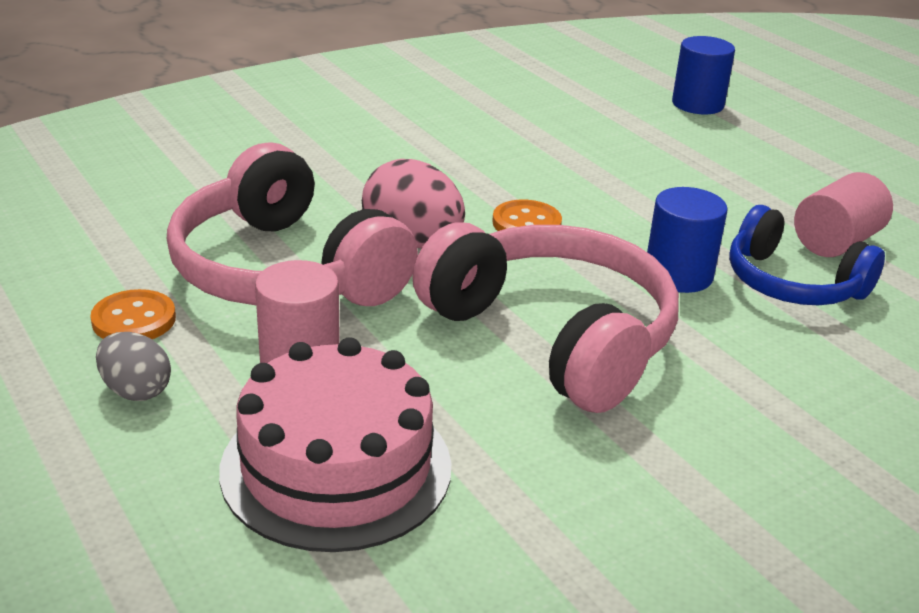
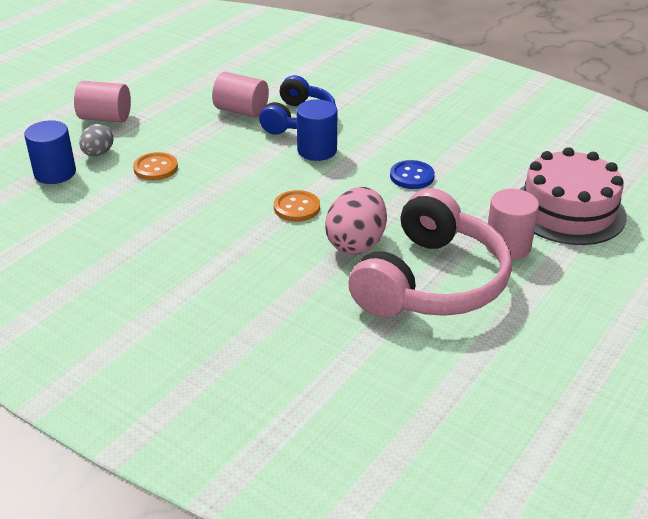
camera: 110 degrees left, 5 degrees up
orange button [90,289,176,339] -> orange button moved to [133,152,178,181]
grey egg [96,332,171,401] -> grey egg moved to [79,124,113,156]
pink headphones [412,222,679,413] -> blue button [390,160,435,189]
none -> pink cylinder [74,81,131,123]

